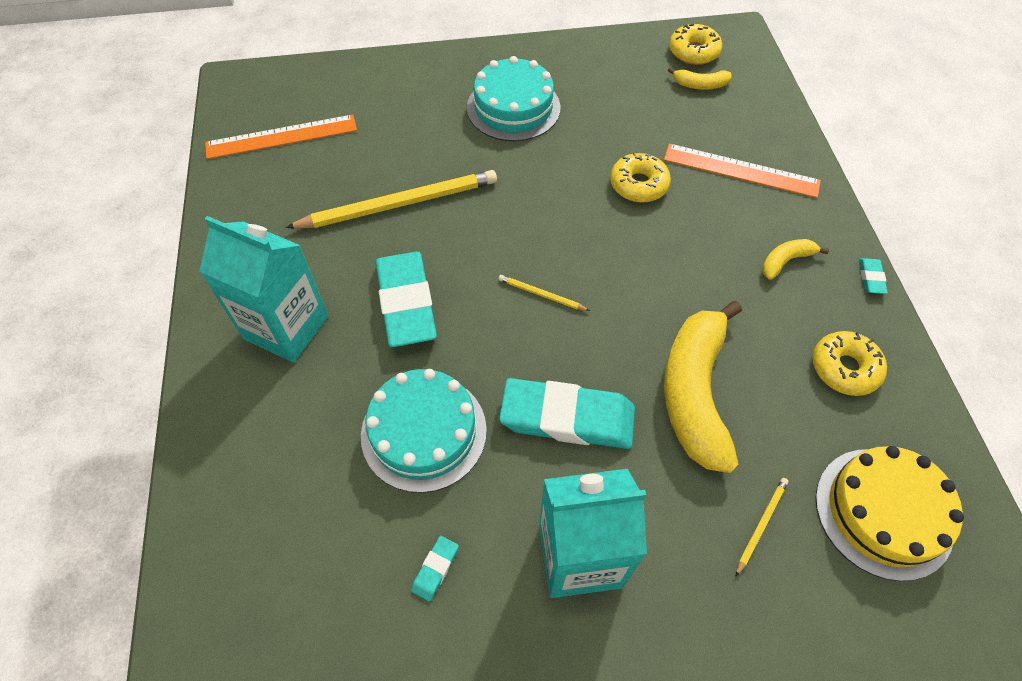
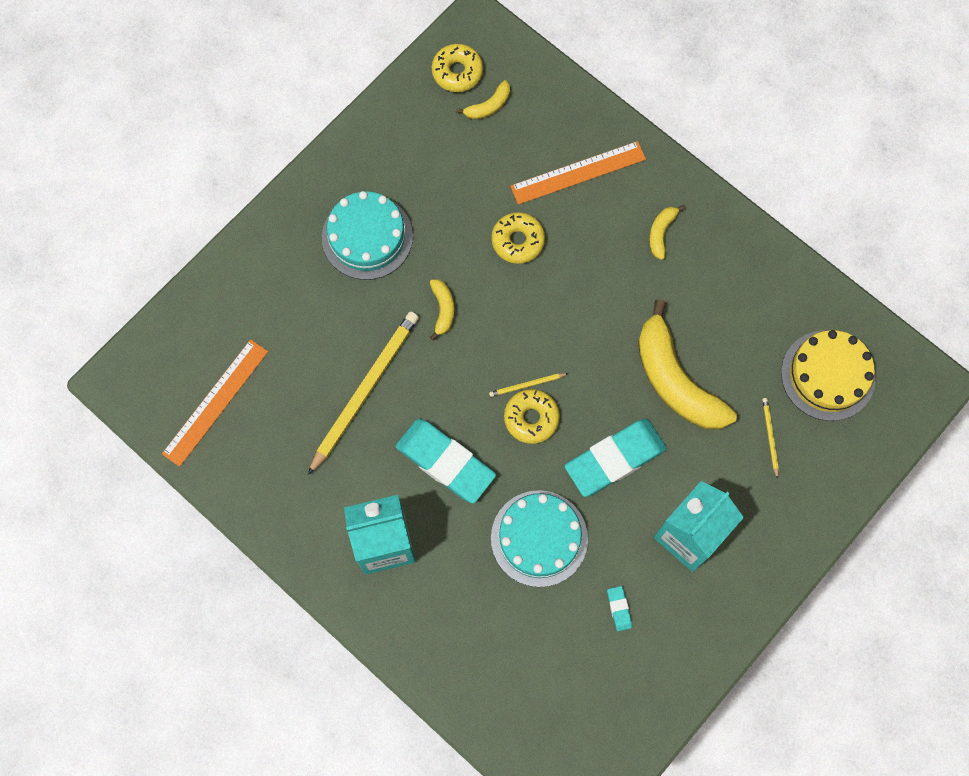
camera: 40 degrees left, 15 degrees up
yellow donut [813,331,887,396] -> yellow donut moved to [504,389,560,444]
turquoise eraser [859,258,888,294] -> none
none -> yellow banana [430,279,454,340]

